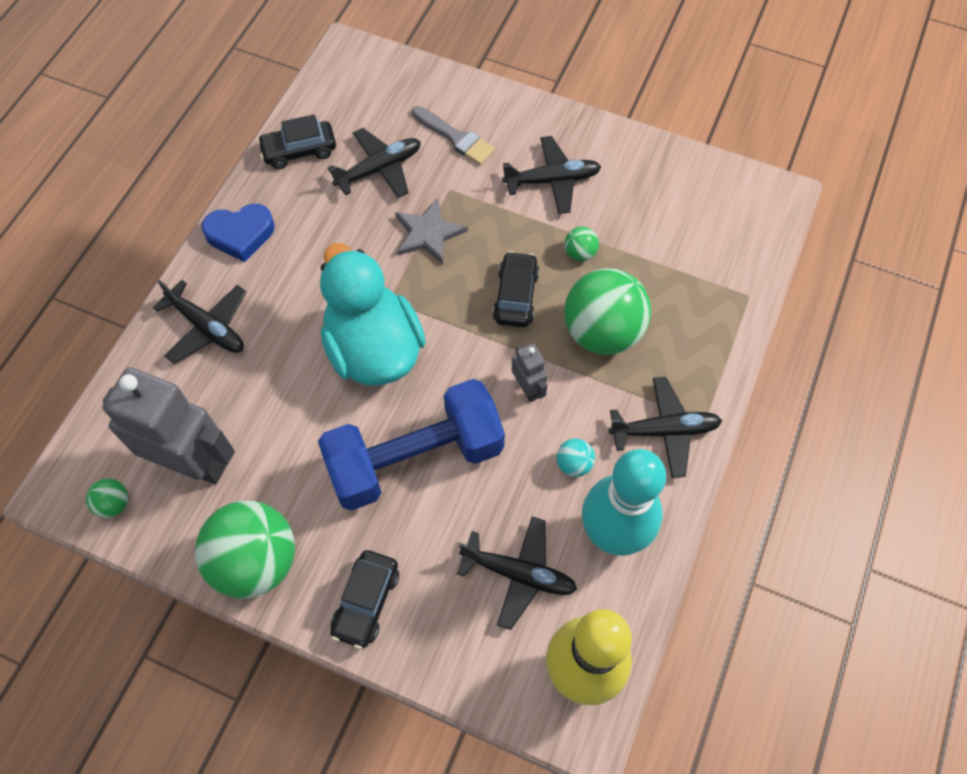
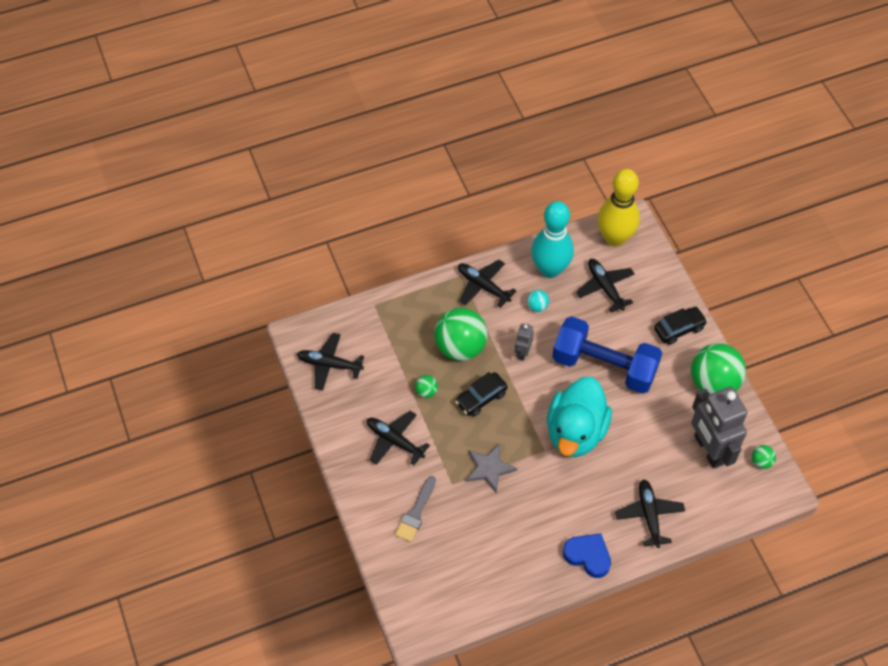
camera: 135 degrees left, 5 degrees down
black car [257,114,336,169] -> none
black plane [328,128,421,198] -> black plane moved to [297,333,364,391]
grey brush [412,106,495,165] -> grey brush turned 150 degrees counterclockwise [395,476,436,542]

